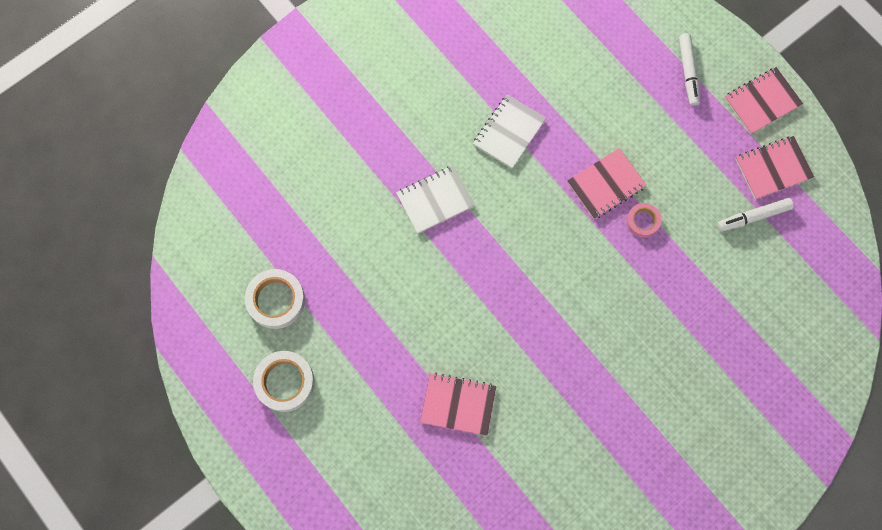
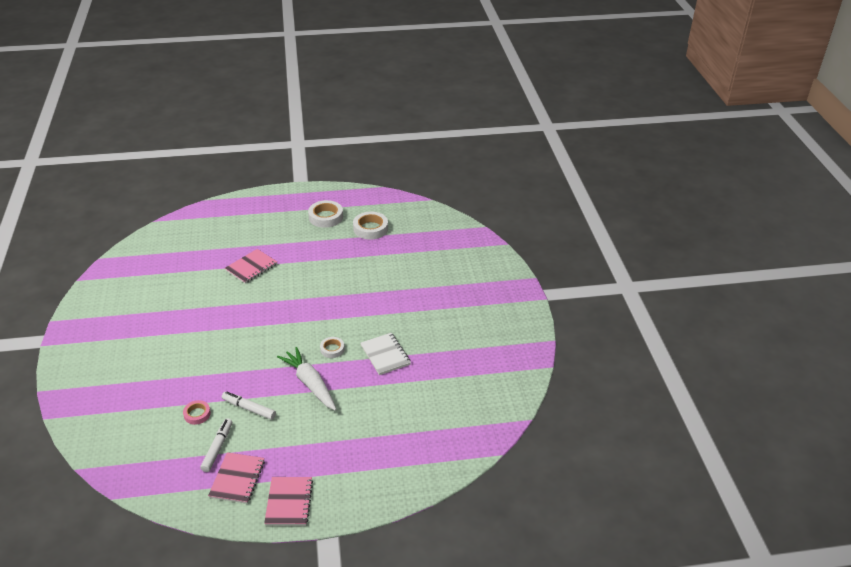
camera: 120 degrees right, 35 degrees down
white notebook [396,165,475,234] -> none
pink notebook [567,148,647,219] -> white carrot [277,347,336,411]
pink tape [626,203,662,238] -> pink tape moved to [183,400,211,425]
white marker [679,33,700,106] -> white marker moved to [222,392,276,420]
none -> white tape [320,337,345,358]

